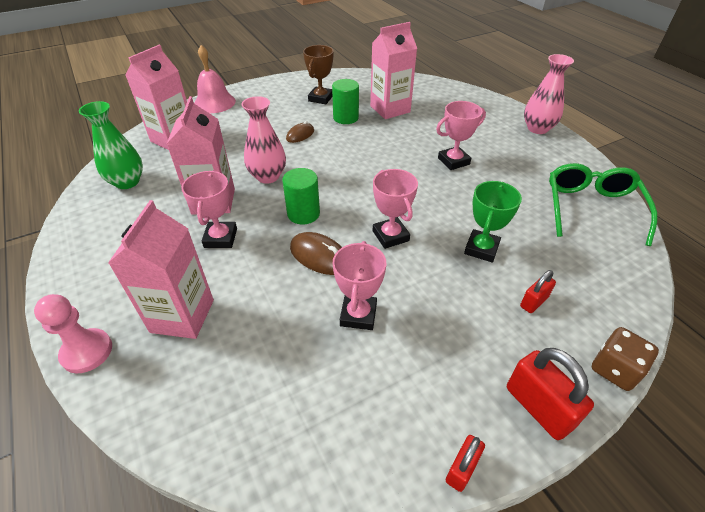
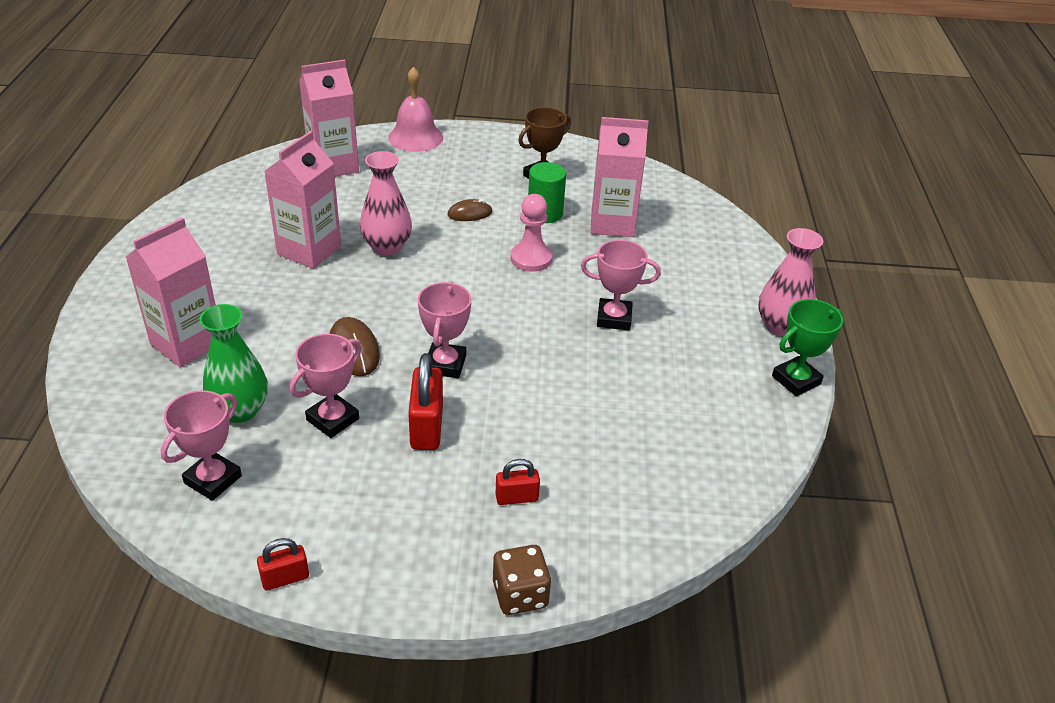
camera: 30 degrees right, 5 degrees down
pink pawn [34,294,112,373] -> pink pawn moved to [510,194,552,272]
green vase [79,101,143,189] -> green vase moved to [199,304,268,423]
pink trophy [181,170,237,248] -> pink trophy moved to [161,390,242,501]
green cylinder [282,168,320,224] -> none
green trophy [464,181,522,263] -> green trophy moved to [772,299,843,397]
red padlock [507,348,594,440] -> red padlock moved to [408,353,443,450]
green glasses [549,163,657,246] -> none

